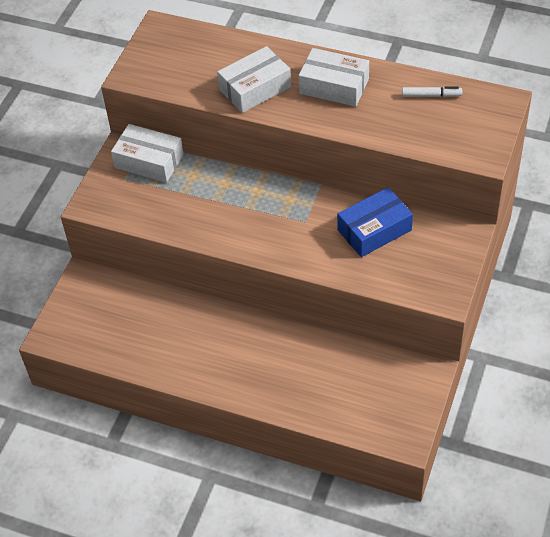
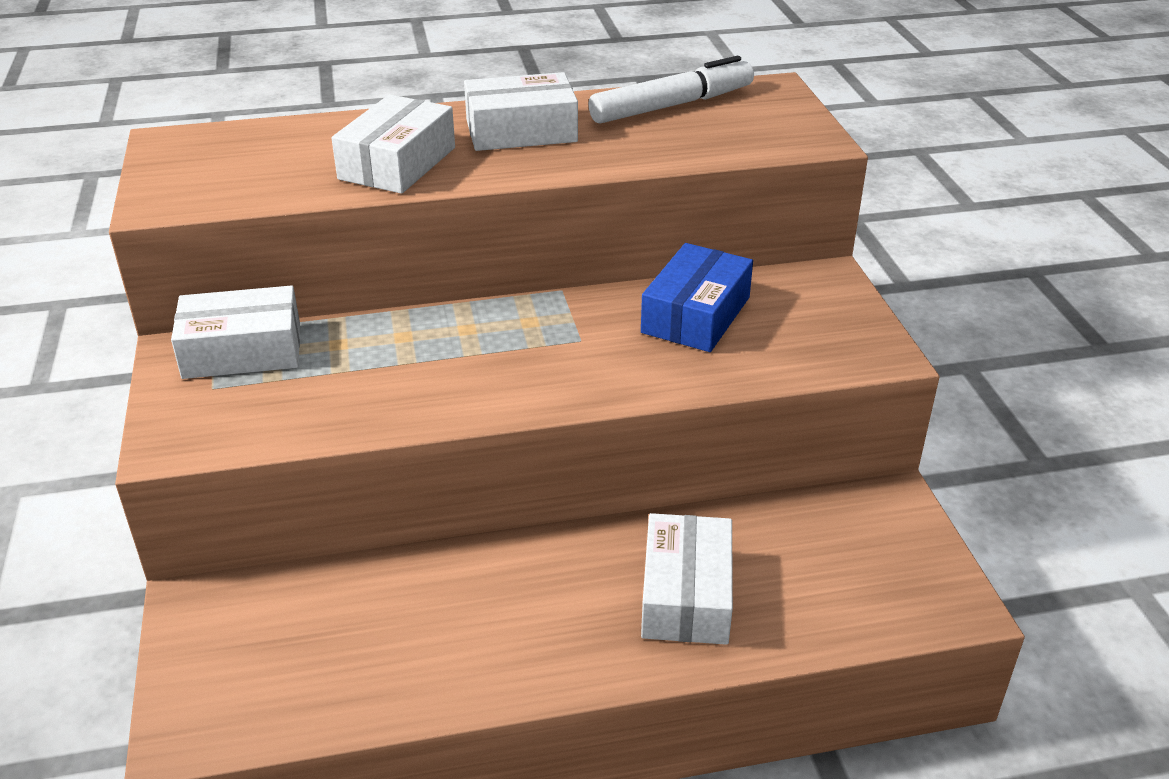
camera: 35 degrees left, 15 degrees down
white marker [402,87,462,97] -> white marker [589,56,754,124], size x1.88
none -> white box [641,513,733,645]

